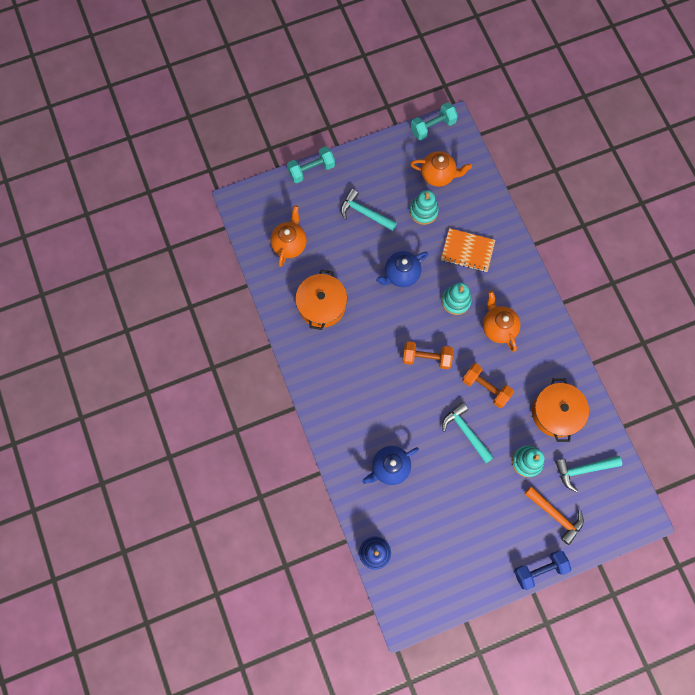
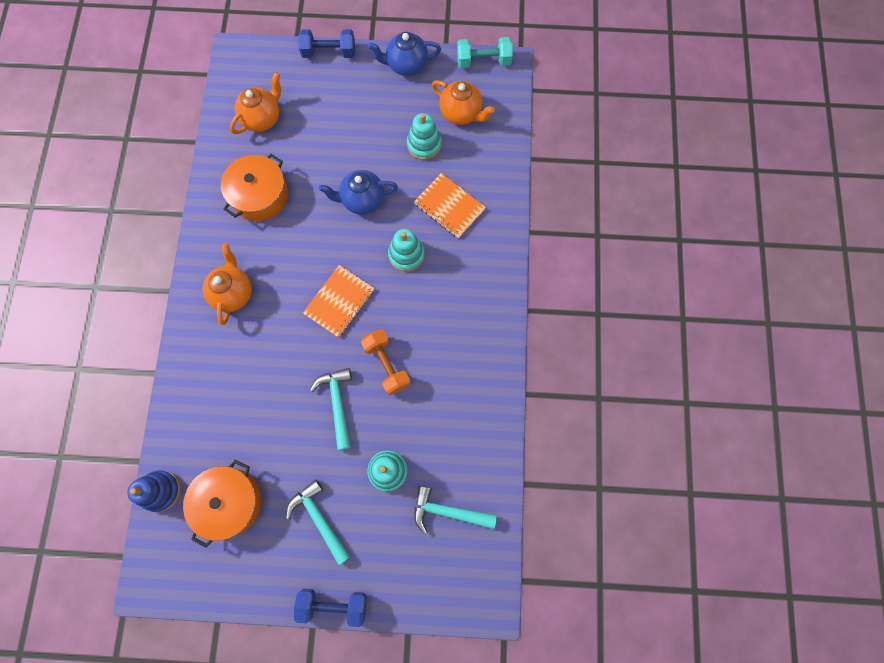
camera: 25 degrees right, 0 degrees up
turquoise dumbbell [287,146,335,183] -> blue dumbbell [298,29,355,58]
turquoise hammer [341,189,397,231] -> turquoise hammer moved to [286,479,350,565]
blue teapot [362,446,419,485] -> blue teapot moved to [368,32,441,76]
orange dumbbell [402,341,453,369] -> orange notebook [303,265,375,338]
orange teapot [483,291,521,352] -> orange teapot moved to [203,243,252,325]
orange hammer [524,486,584,545] -> none
orange pot [532,378,589,442] -> orange pot moved to [183,459,261,548]

